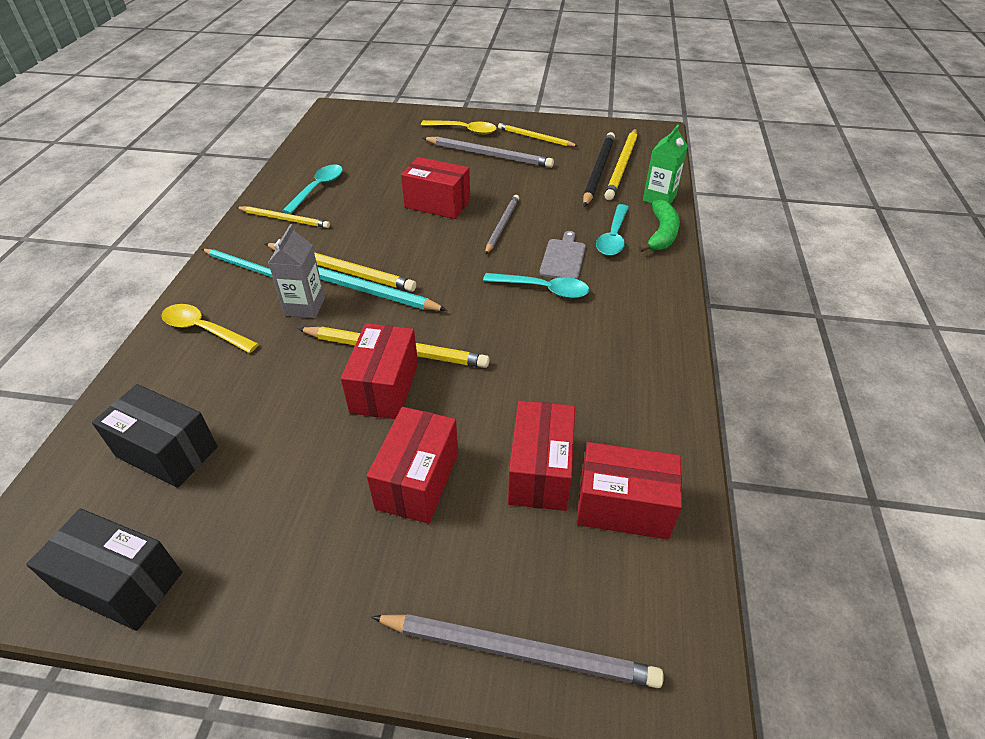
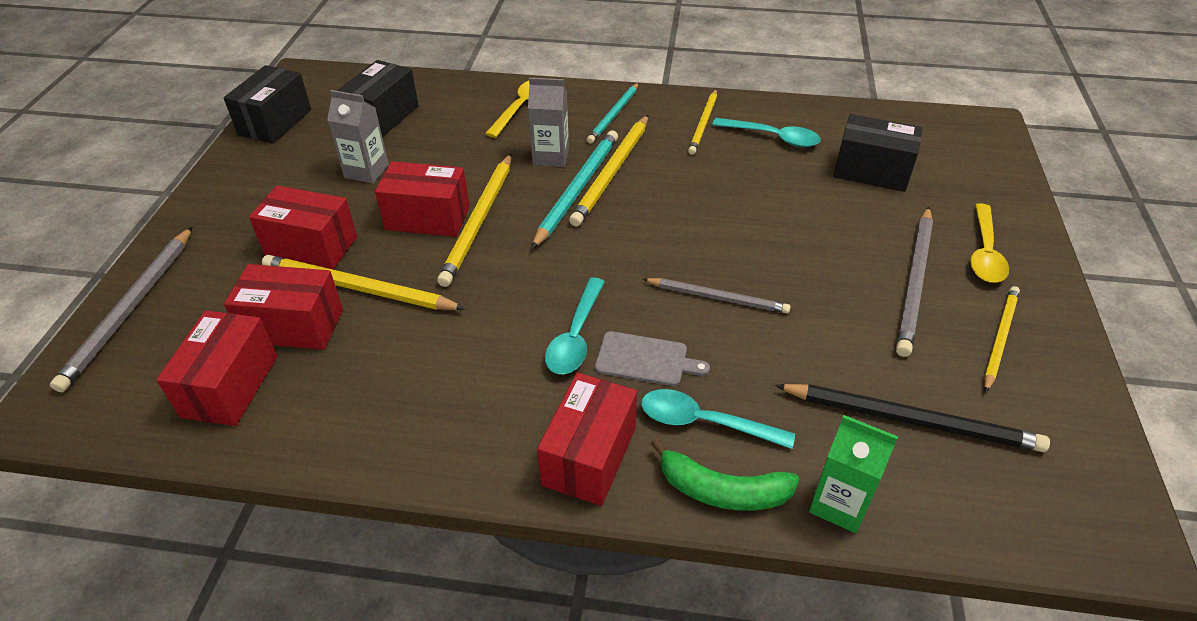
camera: 90 degrees right, 0 degrees up
red box [401,157,470,219] -> red box moved to [537,373,637,506]
yellow pencil [605,129,637,200] -> yellow pencil moved to [262,255,465,310]
none -> grey carton [327,90,389,184]
none -> black box [833,114,923,192]

